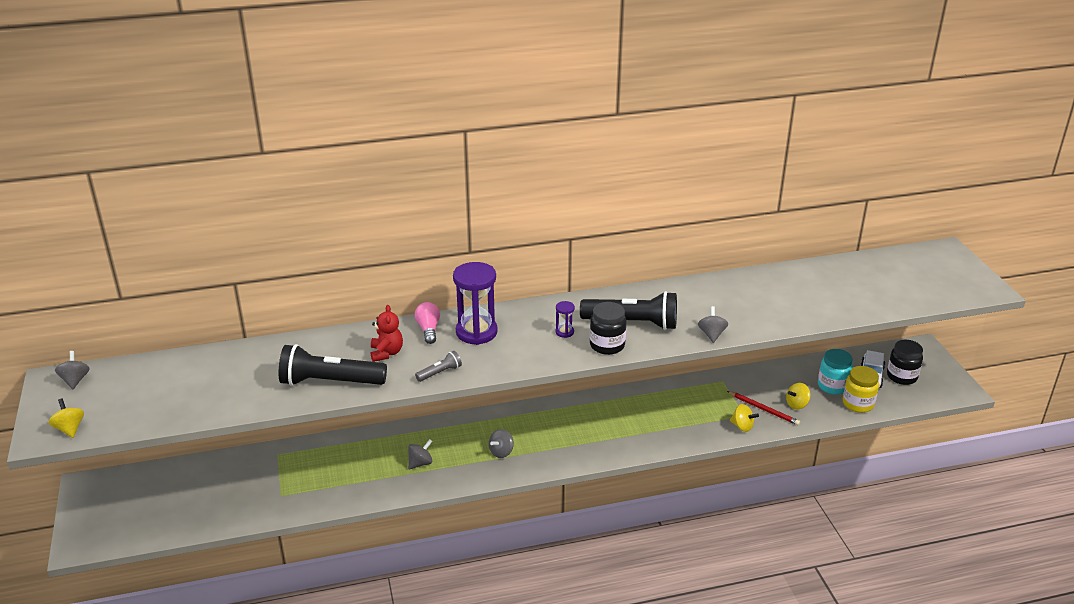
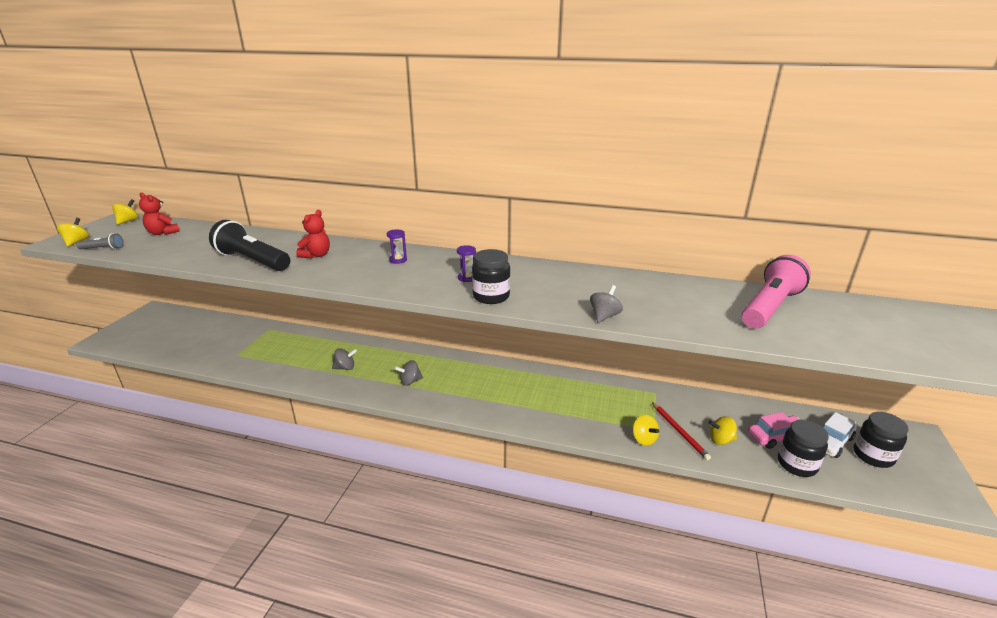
camera: 30 degrees right, 5 degrees down
grey spinning top [55,351,90,389] -> yellow spinning top [112,199,138,225]
pink light bulb [415,302,440,344] -> none
grey flashlight [415,351,462,382] -> grey flashlight moved to [76,233,123,249]
purple hourglass [453,262,498,345] -> purple hourglass [387,230,407,264], size x0.45
black flashlight [580,291,677,330] -> none
turquoise jar [818,349,853,395] -> pink car [748,412,800,449]
yellow jar [843,366,879,413] -> black jar [778,420,829,477]
none -> red teddy bear [139,192,179,235]
none -> pink flashlight [742,255,811,328]

